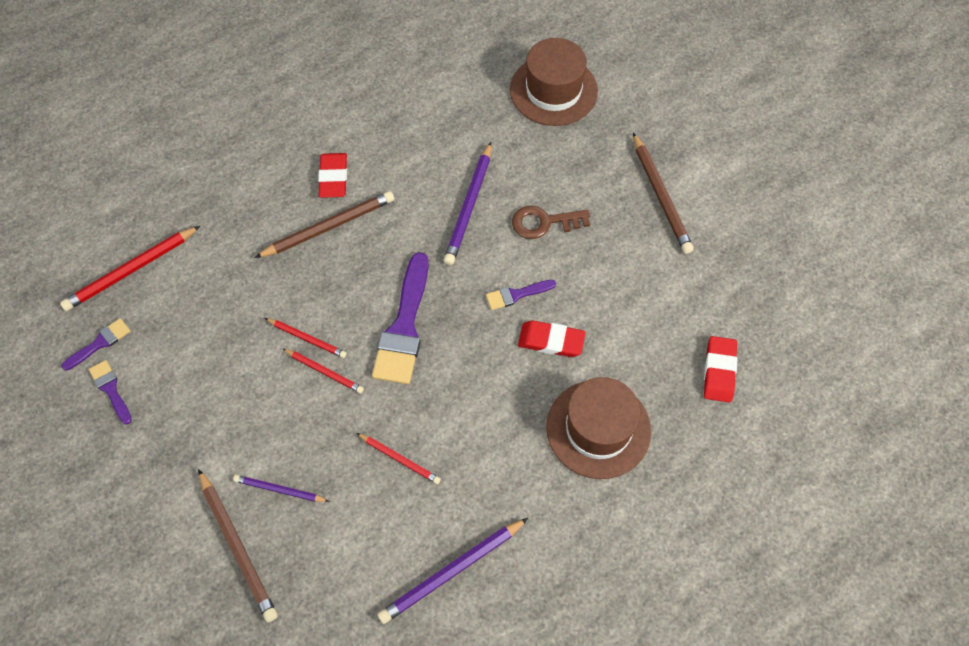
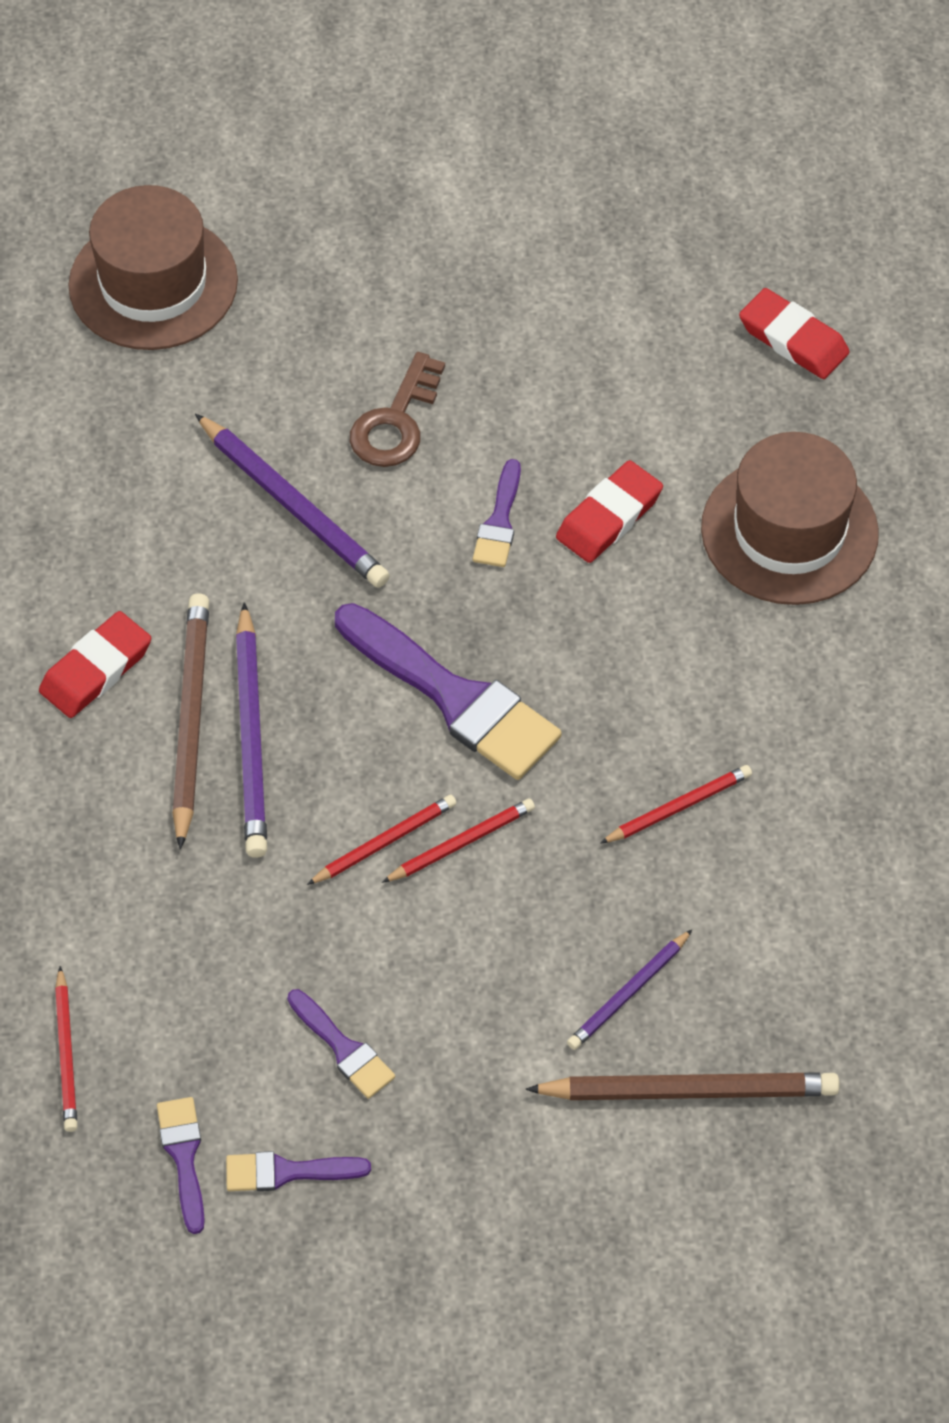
camera: 60 degrees left, 5 degrees down
red pencil [60,226,200,311] -> red pencil [55,966,78,1132], size x0.59
red eraser [318,153,347,198] -> red eraser turned 75 degrees counterclockwise [39,611,151,718]
purple pencil [377,518,528,624] -> purple pencil moved to [236,602,267,858]
brown pencil [633,133,694,254] -> none
none -> purple brush [287,989,395,1099]

